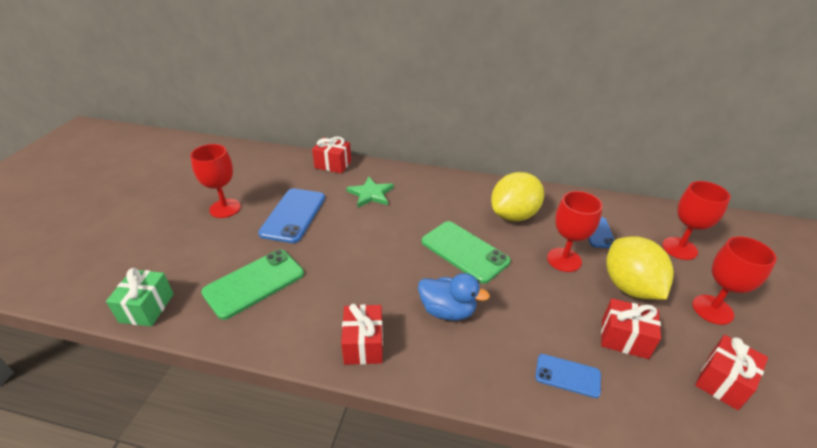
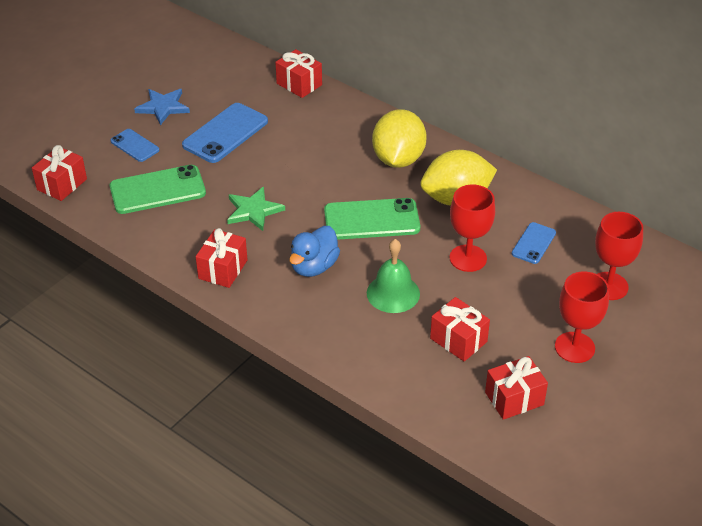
camera: 25 degrees right, 5 degrees up
green gift [106,268,174,326] -> red gift [32,145,87,201]
red goblet [190,144,241,218] -> blue star [134,89,190,125]
green star [346,177,394,207] -> green star moved to [227,186,285,231]
blue duck [418,273,490,321] -> blue duck turned 75 degrees clockwise [289,226,340,277]
green phone [422,221,510,284] -> green phone turned 75 degrees counterclockwise [324,198,420,240]
blue phone [535,354,601,398] -> blue phone moved to [111,129,160,162]
yellow lemon [606,236,674,300] -> yellow lemon moved to [372,109,427,168]
none -> green bell [367,239,420,313]

